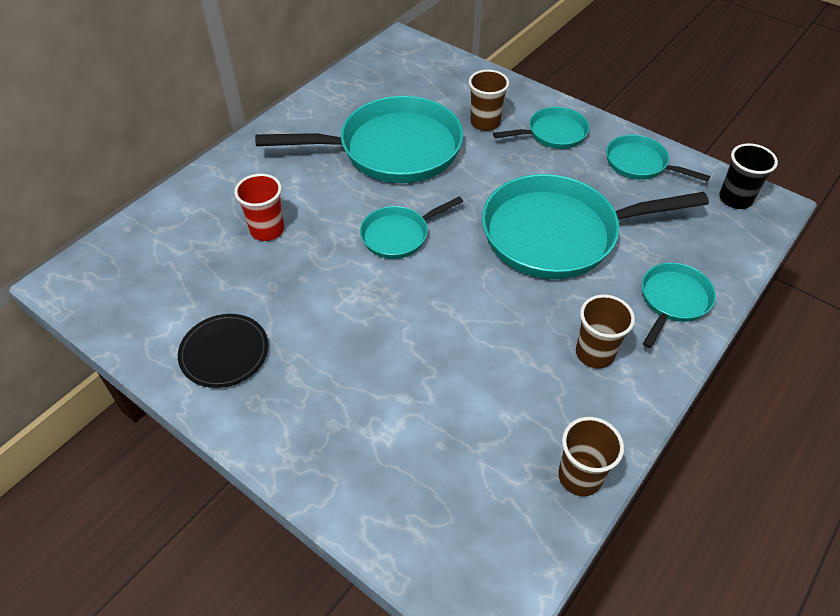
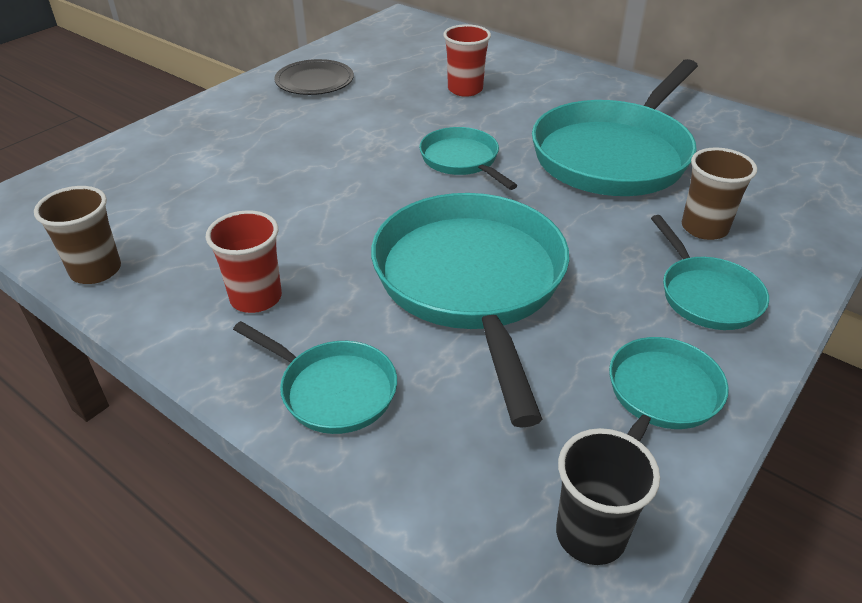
camera: 90 degrees right, 10 degrees down
turquoise pan [255,96,464,183] -> turquoise pan turned 45 degrees clockwise [532,59,698,196]
brown cup [576,295,635,369] -> red cup [206,210,282,313]

